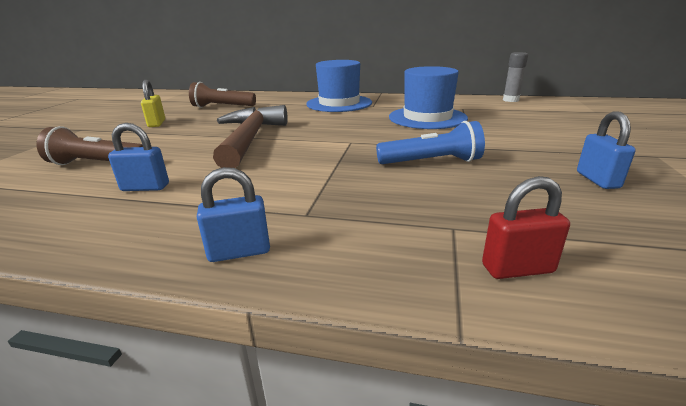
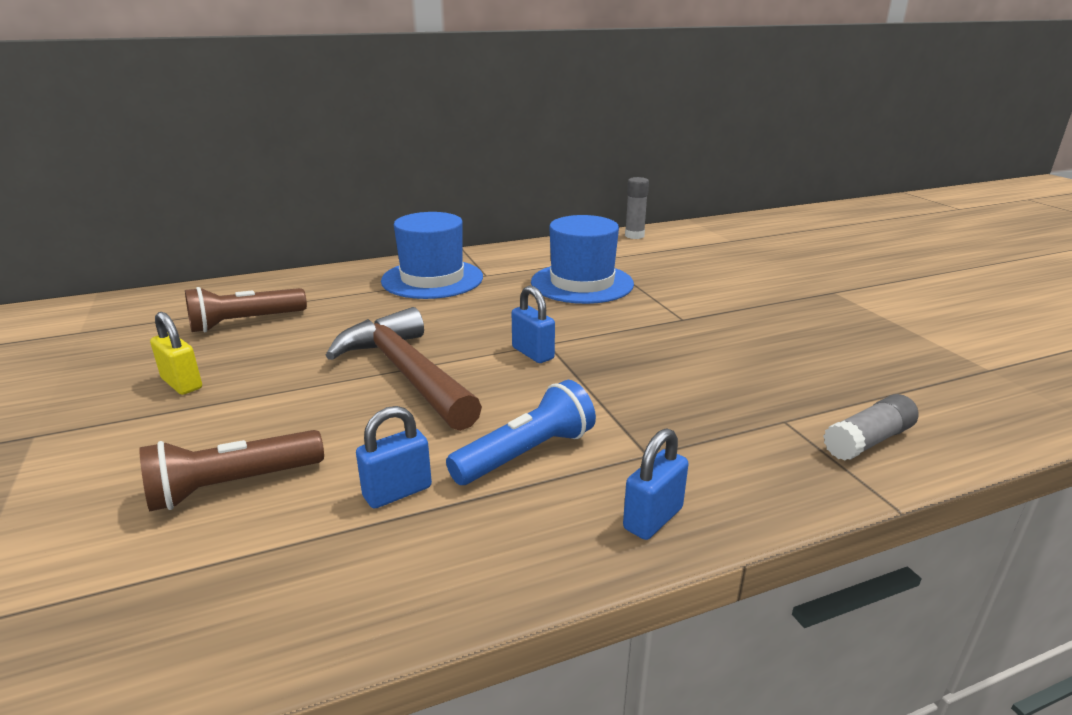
camera: 35 degrees left, 0 degrees up
blue flashlight [376,121,485,164] -> blue flashlight moved to [446,380,596,485]
red padlock [482,176,570,279] -> grey glue stick [823,394,919,461]
blue padlock [577,111,636,189] -> blue padlock moved to [512,285,555,363]

